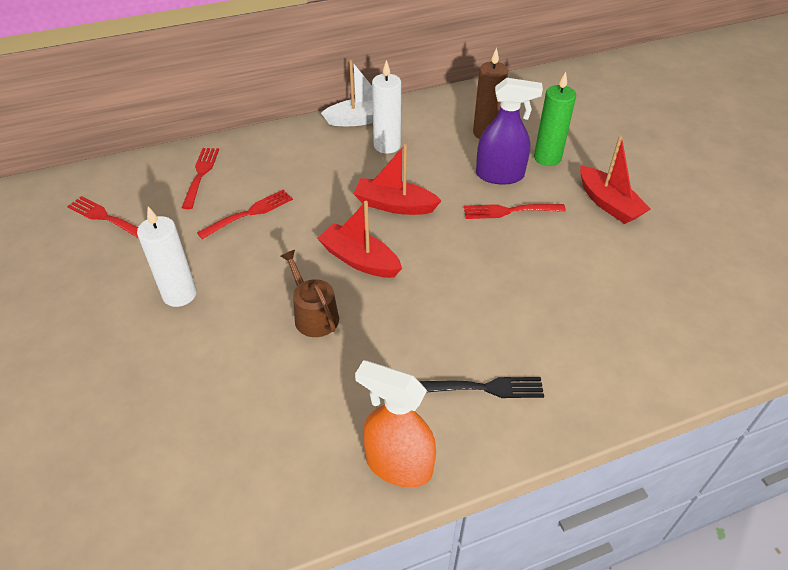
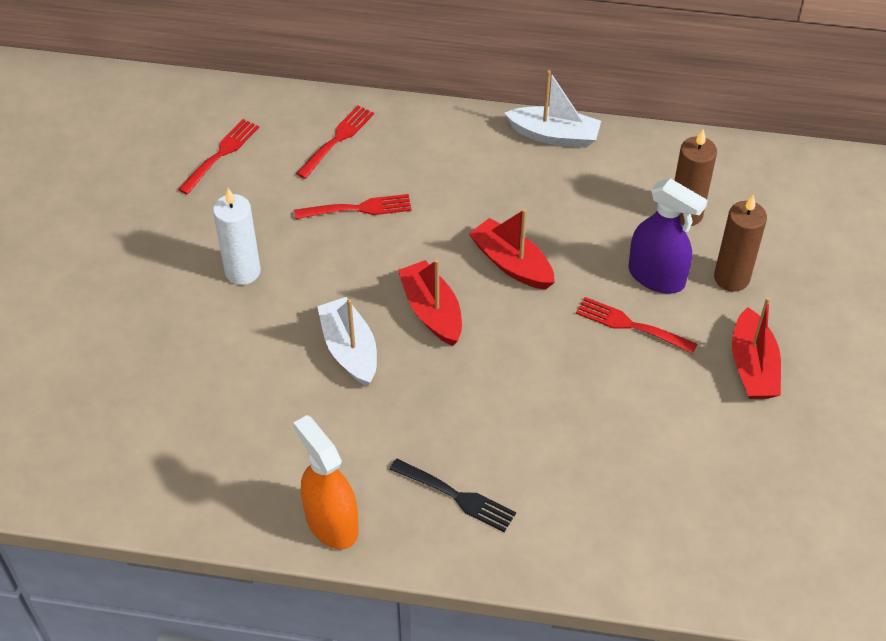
camera: 30 degrees right, 5 degrees up
red fork [67,196,139,239] -> red fork turned 60 degrees clockwise [178,119,259,194]
brown watering can [280,250,339,337] -> white boat [317,297,377,386]
white candle [372,60,401,154] -> none
green candle [534,72,576,166] -> brown candle [714,194,767,292]

